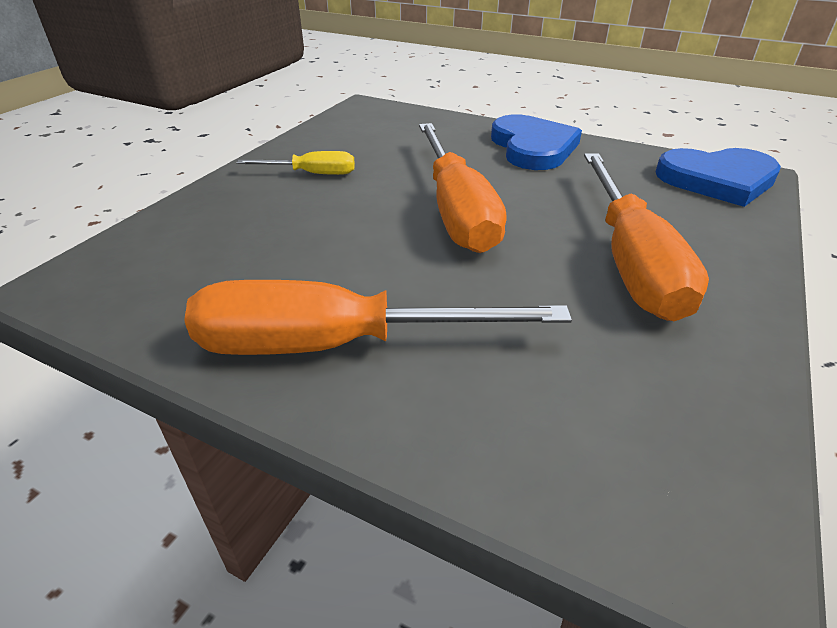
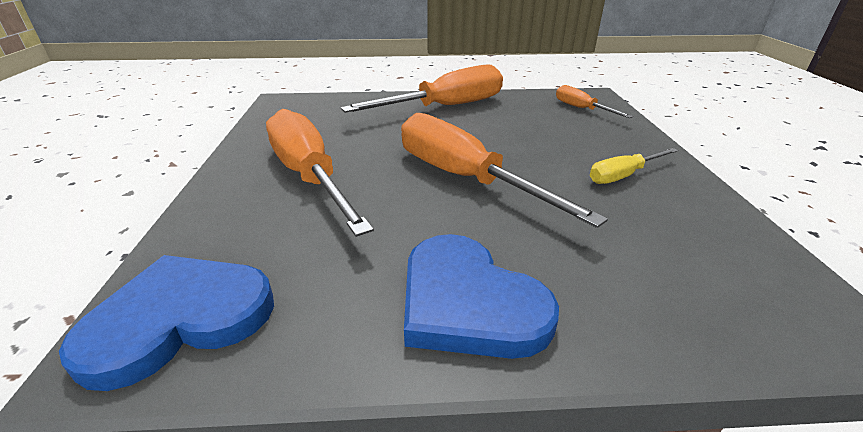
camera: 150 degrees right, 5 degrees down
none -> orange screwdriver [556,85,633,118]

